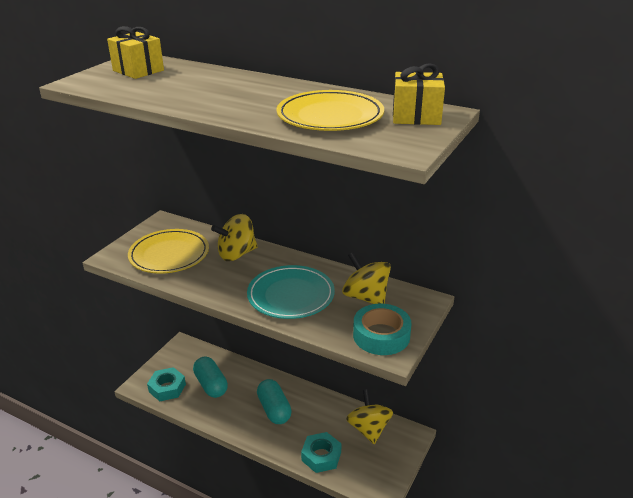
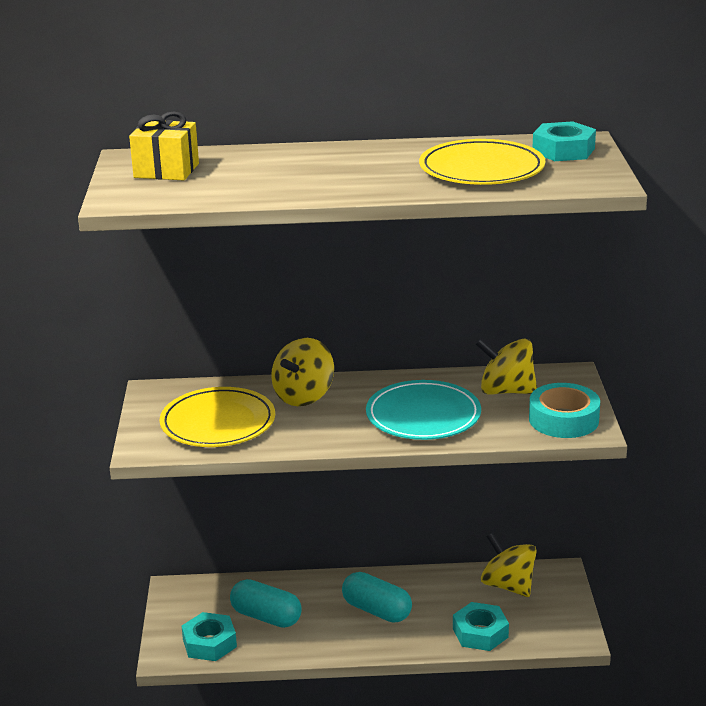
camera: 30 degrees left, 5 degrees down
yellow gift [393,63,445,125] -> turquoise nut [533,121,596,161]

